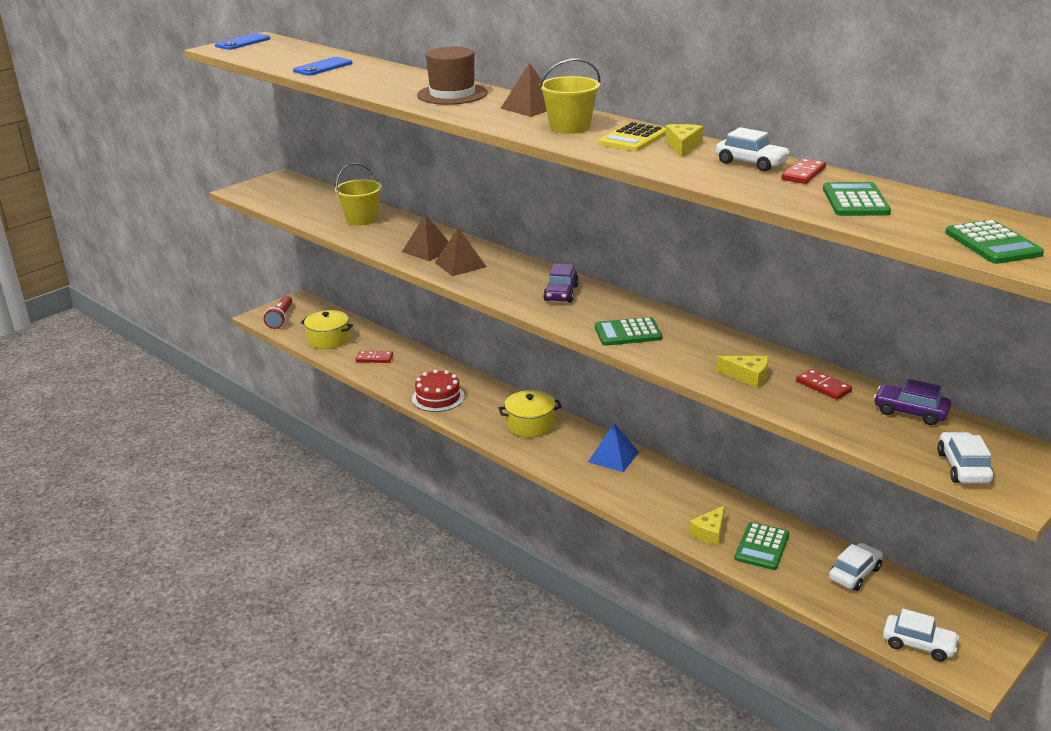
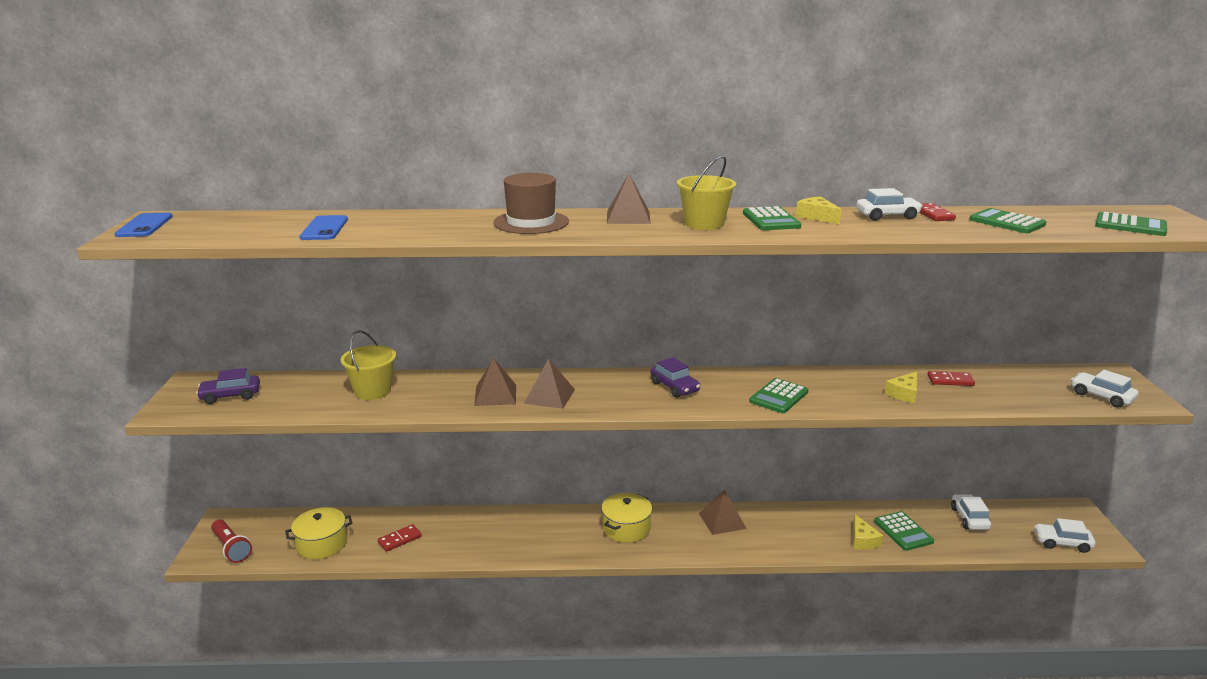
camera: 45 degrees left, 5 degrees down
red cake [412,369,465,412] -> none
blue pyramid [588,424,639,472] -> brown pyramid [699,489,747,535]
yellow calculator [599,122,666,151] -> green calculator [743,206,801,230]
yellow cheese [716,356,768,388] -> yellow cheese turned 150 degrees clockwise [884,371,917,403]
purple car [874,379,951,425] -> purple car moved to [196,368,260,404]
white car [883,609,959,662] -> white car turned 150 degrees counterclockwise [1034,518,1096,553]

